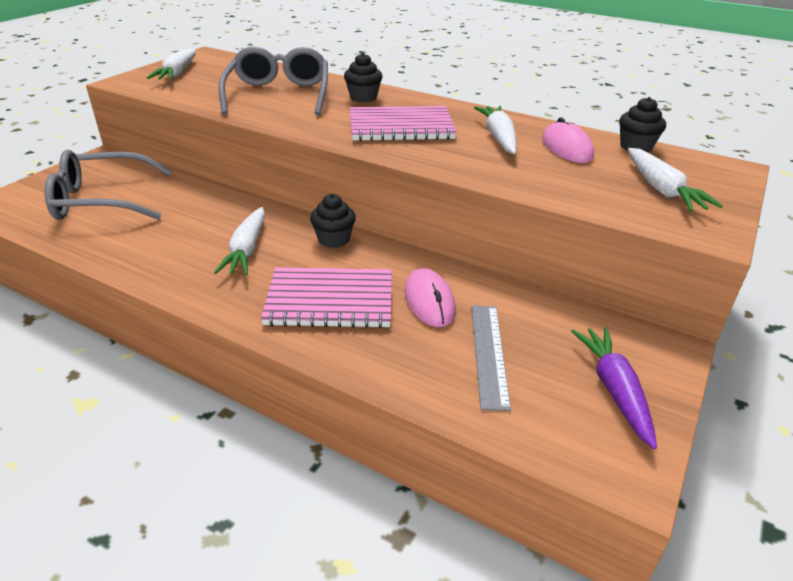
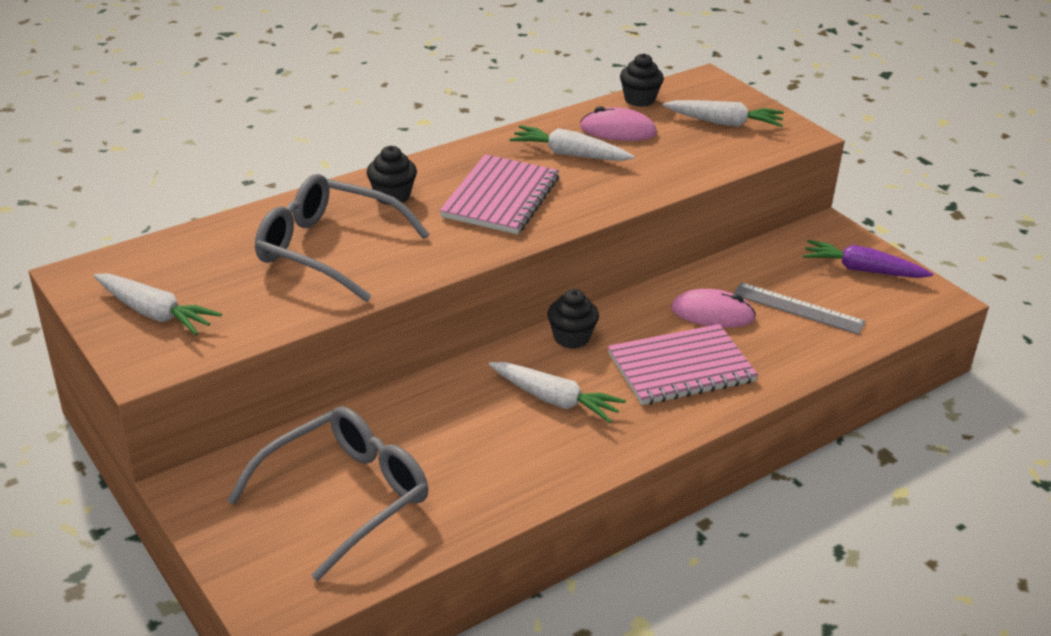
camera: 65 degrees left, 0 degrees up
grey glasses [45,150,172,220] -> grey glasses turned 150 degrees counterclockwise [227,406,428,581]
pink notebook [261,267,392,328] -> pink notebook turned 45 degrees clockwise [608,324,758,405]

